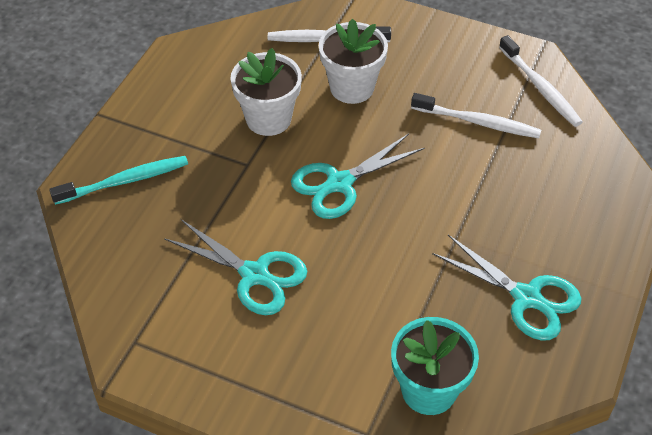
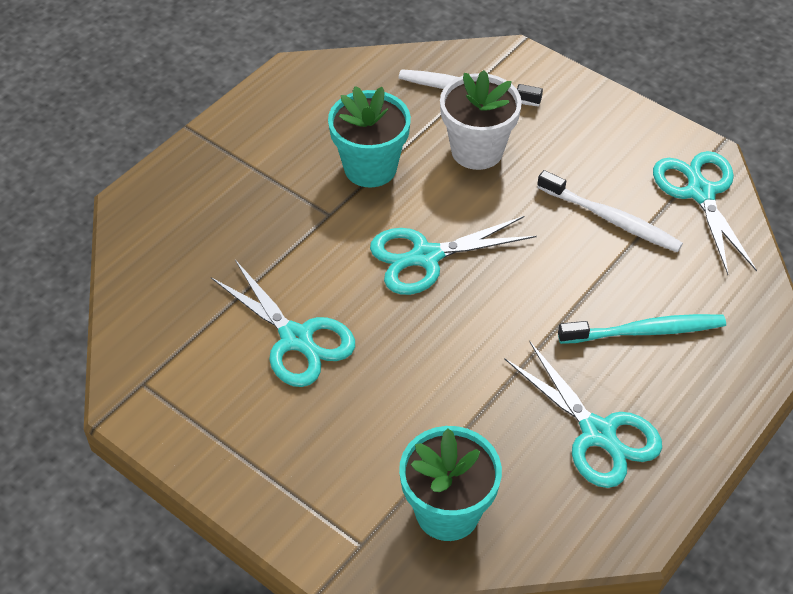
camera: 15 degrees right, 0 degrees up
turquoise toothbrush [49,156,188,205] -> turquoise toothbrush moved to [558,314,726,344]
white flower pot [230,48,302,136] -> turquoise flower pot [328,86,411,187]
white toothbrush [499,35,583,127] -> turquoise scissors [653,151,757,275]

